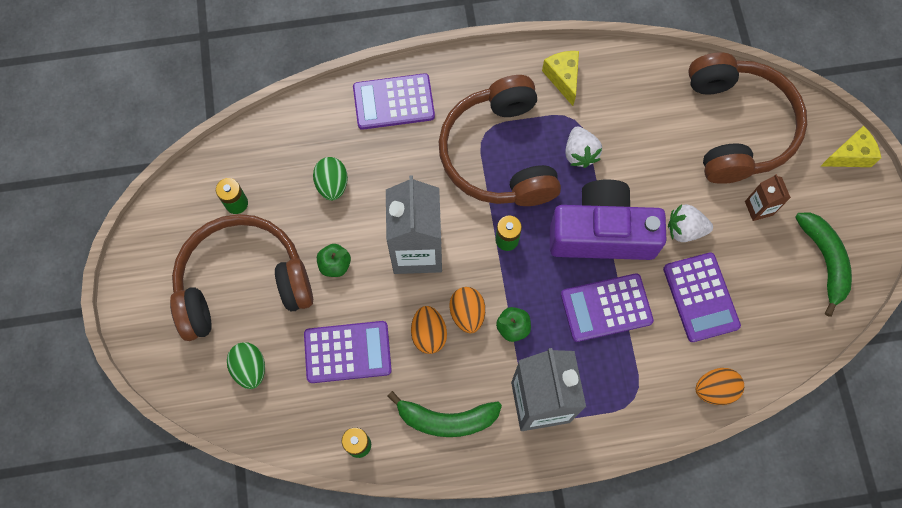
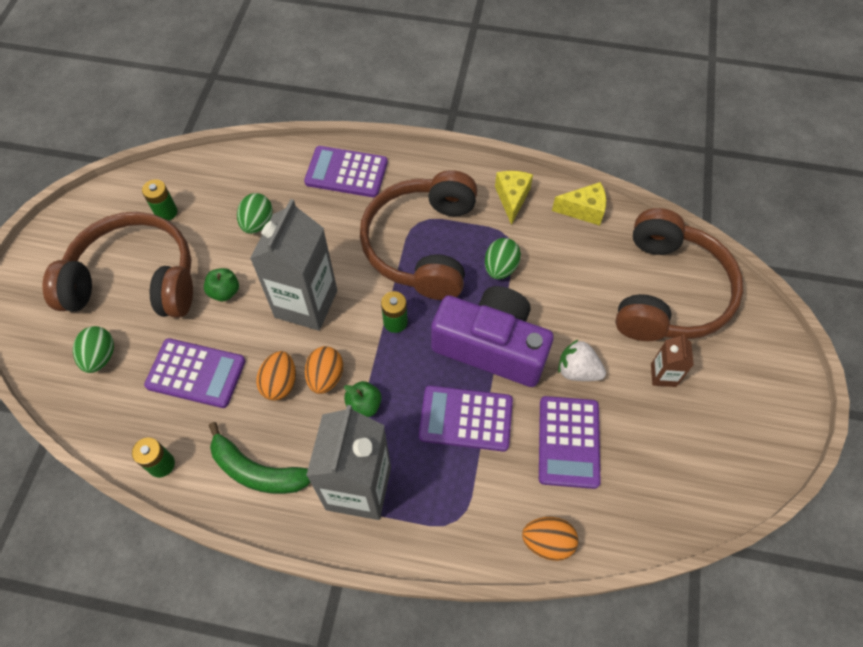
camera: 20 degrees right, 10 degrees down
white strawberry [565,126,602,168] -> green egg [485,238,521,279]
green banana [795,212,852,317] -> none
yellow cheese [821,126,881,167] -> yellow cheese moved to [552,182,606,226]

